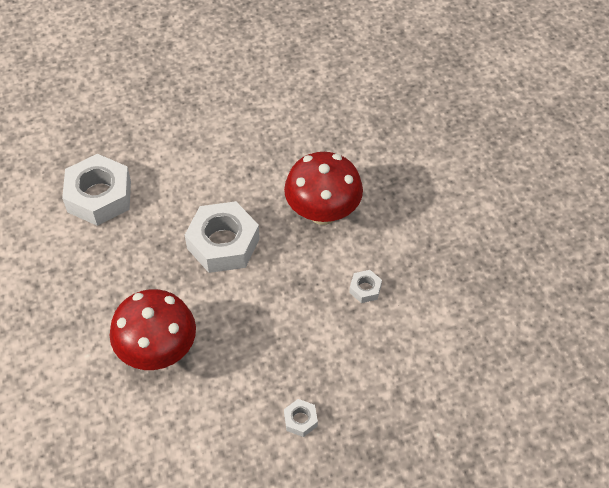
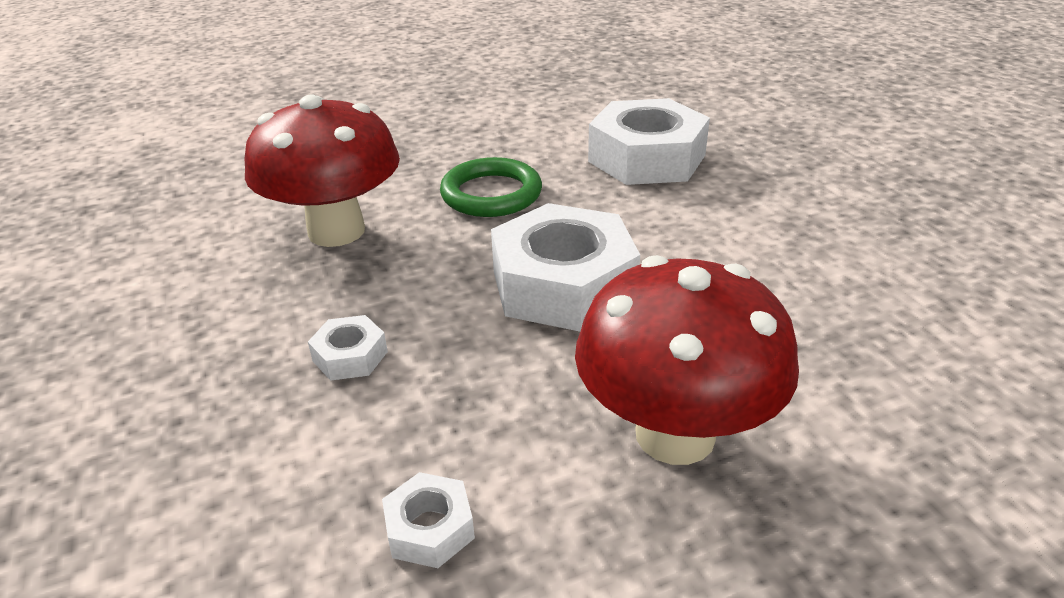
camera: 90 degrees right, 20 degrees down
white nut [284,399,318,437] -> white nut moved to [308,315,388,381]
none -> green ring [440,157,542,217]

